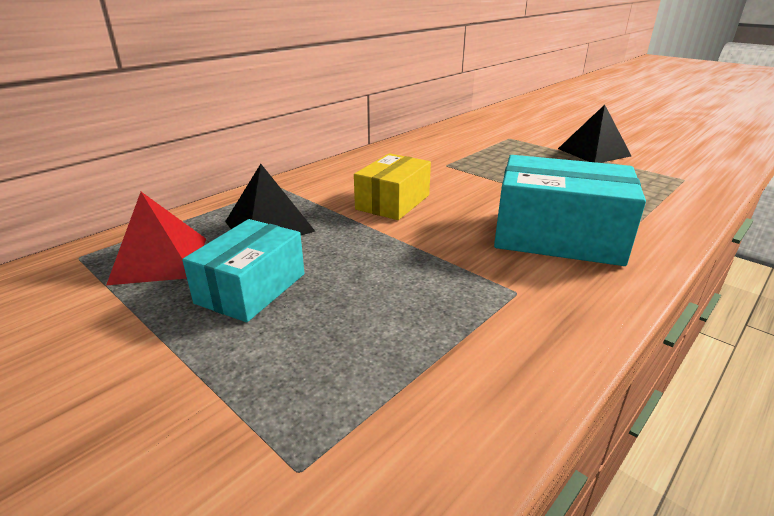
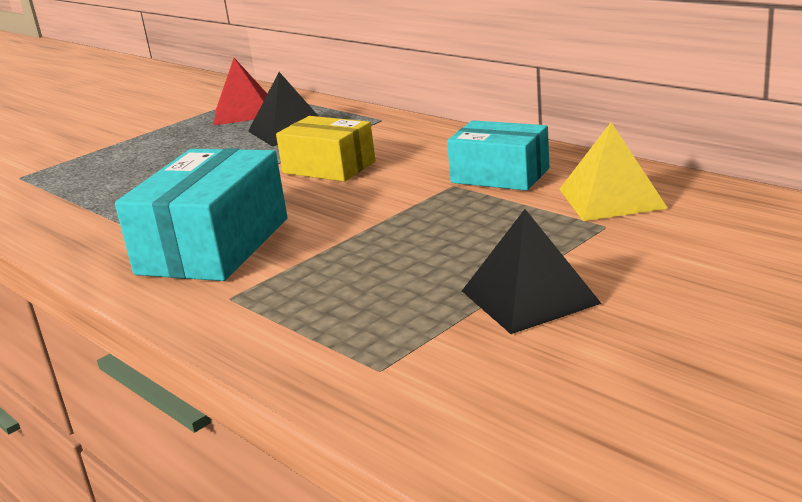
camera: 95 degrees right, 5 degrees down
turquoise box [182,219,305,322] -> turquoise box moved to [447,120,549,191]
none -> yellow pyramid [560,122,668,221]

